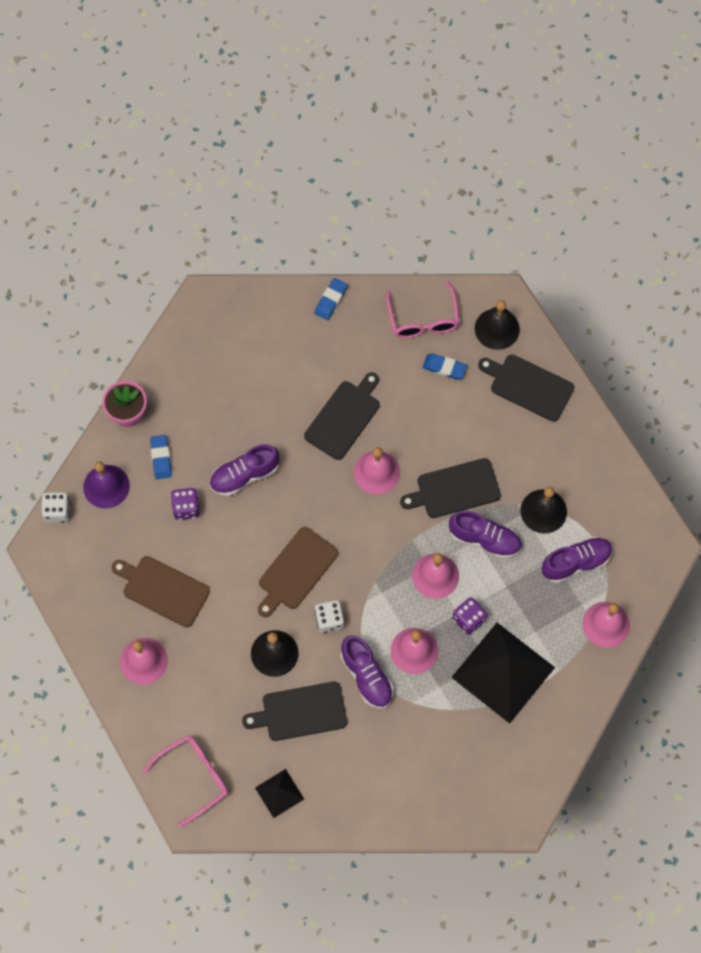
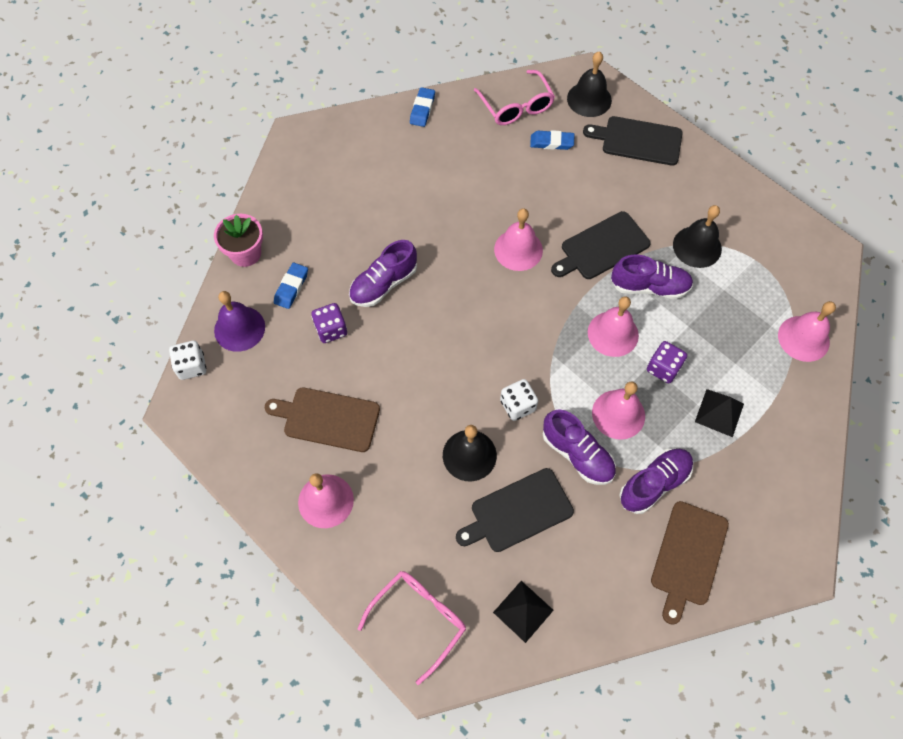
camera: 15 degrees left, 5 degrees down
blue eraser [150,435,172,479] -> blue eraser turned 45 degrees clockwise [274,263,308,309]
brown cutting board [258,527,338,617] -> brown cutting board moved to [651,501,729,625]
black cutting board [304,372,380,460] -> none
black pyramid [451,623,555,724] -> black pyramid [695,389,744,437], size x0.48
purple shoe [542,537,613,583] -> purple shoe moved to [619,448,693,514]

